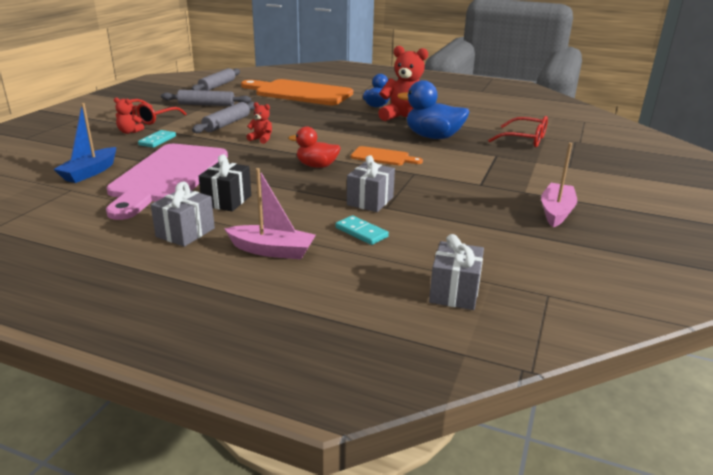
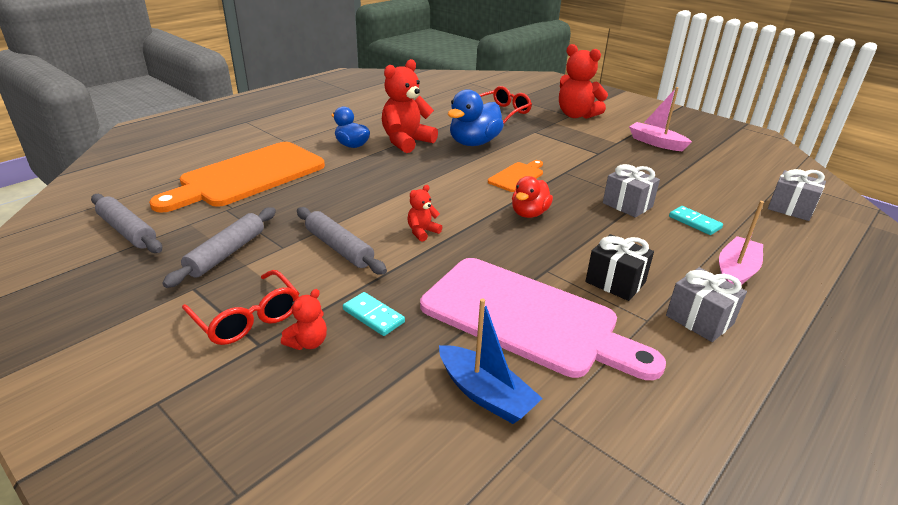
camera: 70 degrees left, 5 degrees up
turquoise domino [335,215,389,245] -> turquoise domino turned 75 degrees clockwise [669,206,723,235]
none -> red teddy bear [559,44,608,119]

